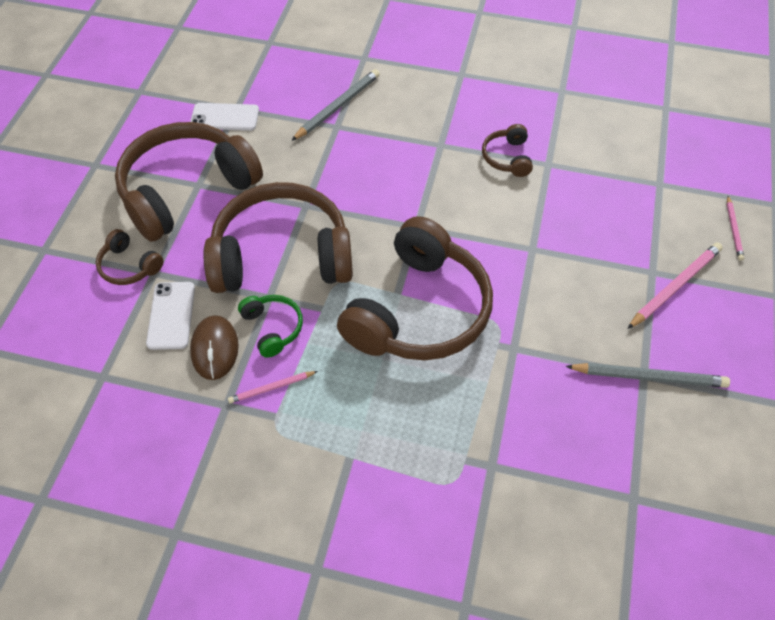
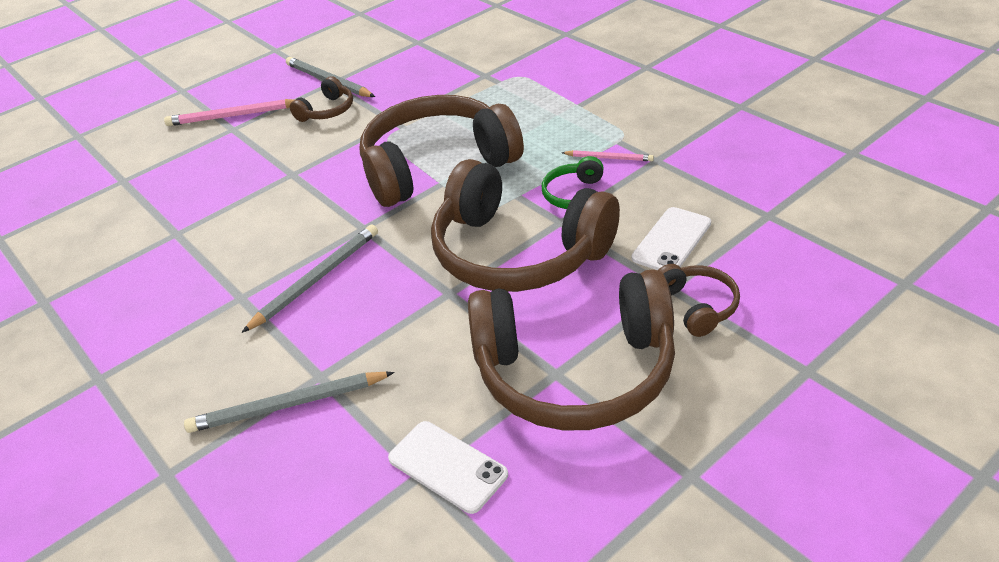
camera: 140 degrees left, 15 degrees down
brown mouse [190,315,239,380] -> none
brown headphones [482,124,533,177] -> brown headphones moved to [290,76,353,122]
pink pencil [727,196,744,261] -> none
none -> grey pencil [242,224,378,333]

